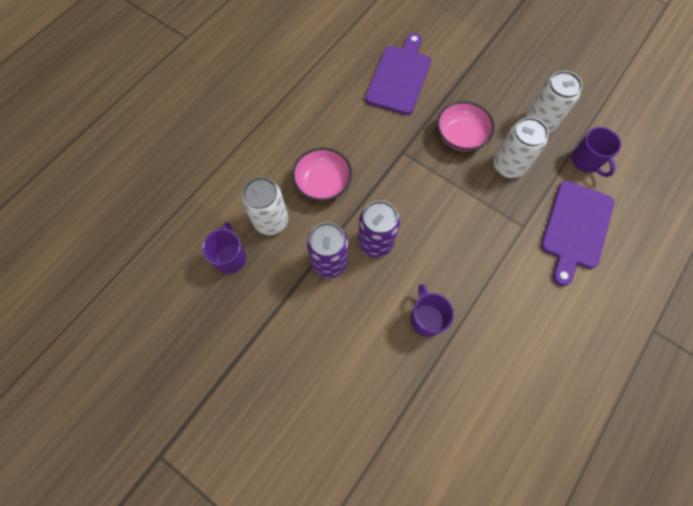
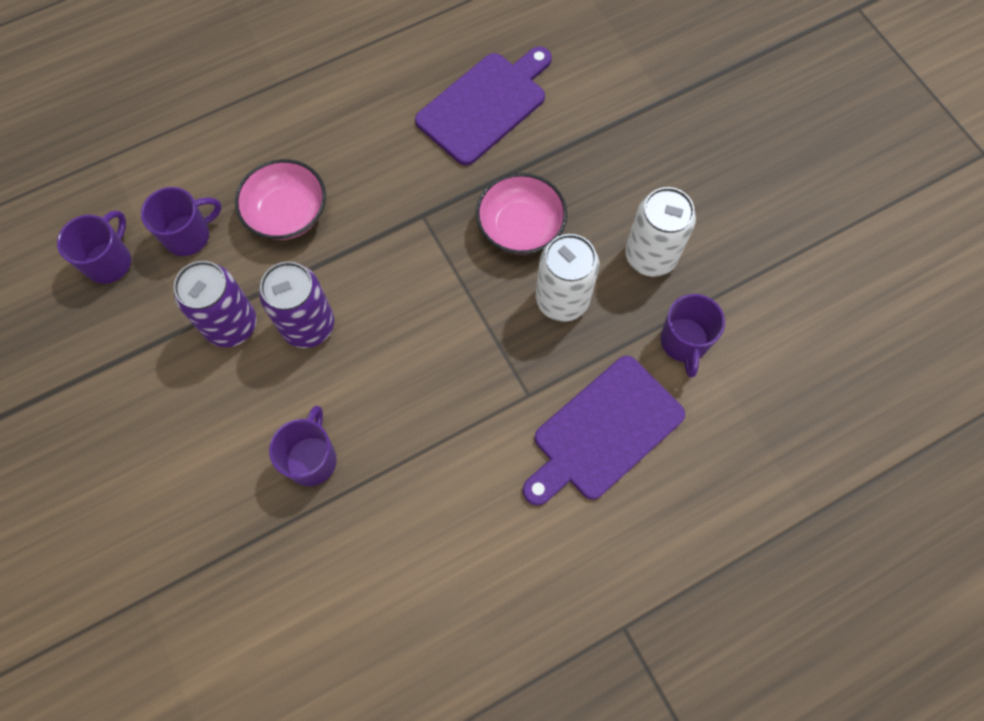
camera: 25 degrees right, 0 degrees up
white can [242,177,288,235] -> purple mug [141,187,222,256]

